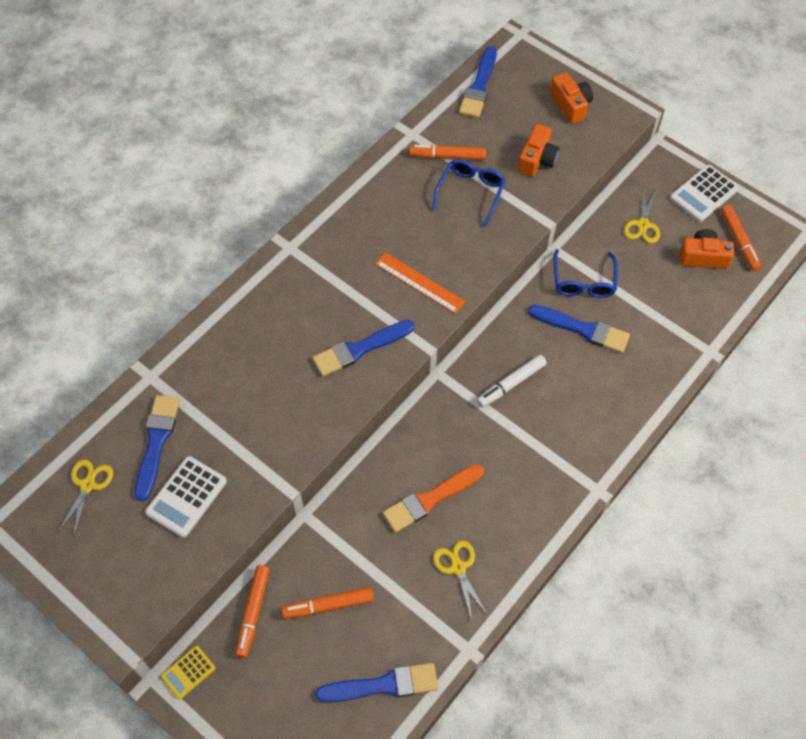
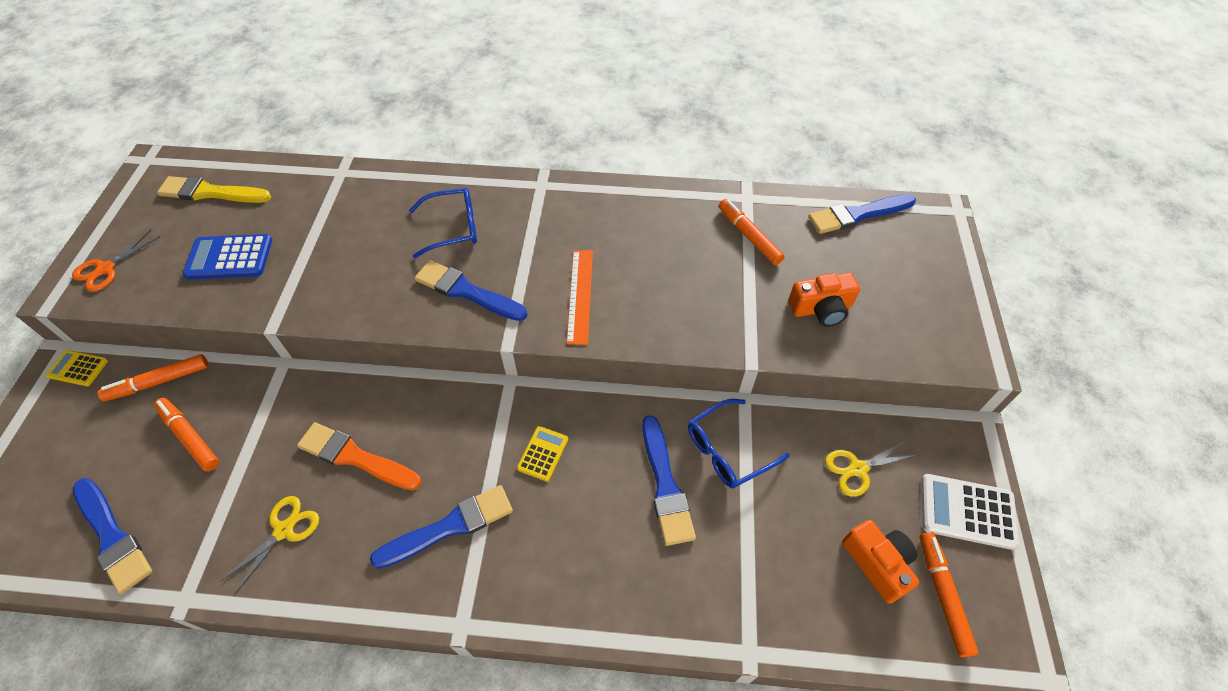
camera: 55 degrees right, 5 degrees down
yellow scissors [57,459,113,538] -> yellow brush [157,176,271,203]
blue brush [135,395,180,501] -> blue brush moved to [370,485,513,569]
white calculator [145,456,227,538] -> blue calculator [183,234,272,280]
blue glasses [432,159,506,227] -> blue glasses moved to [409,188,477,258]
white marker [477,355,547,407] -> yellow calculator [517,426,568,482]
orange camera [550,73,593,124] -> none
orange marker [721,205,762,271] -> orange marker turned 135 degrees clockwise [919,532,979,657]
none -> orange scissors [72,230,161,292]

